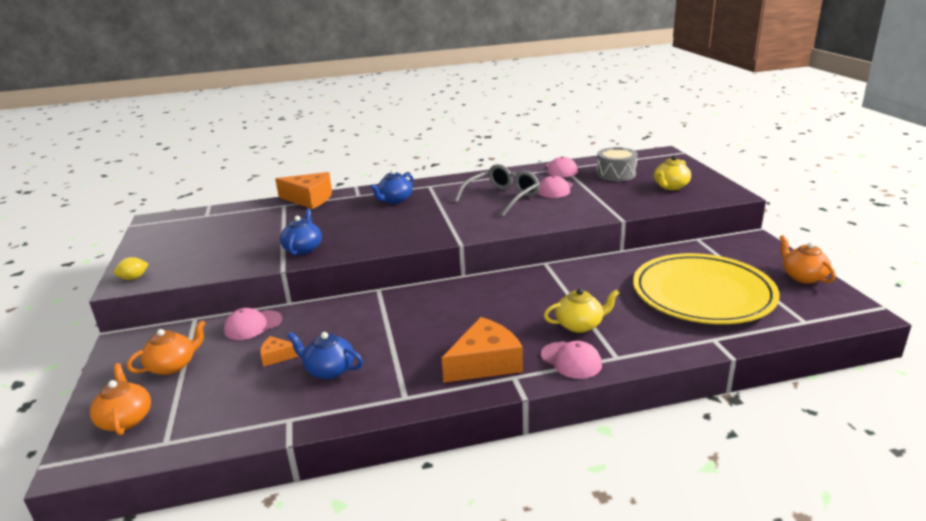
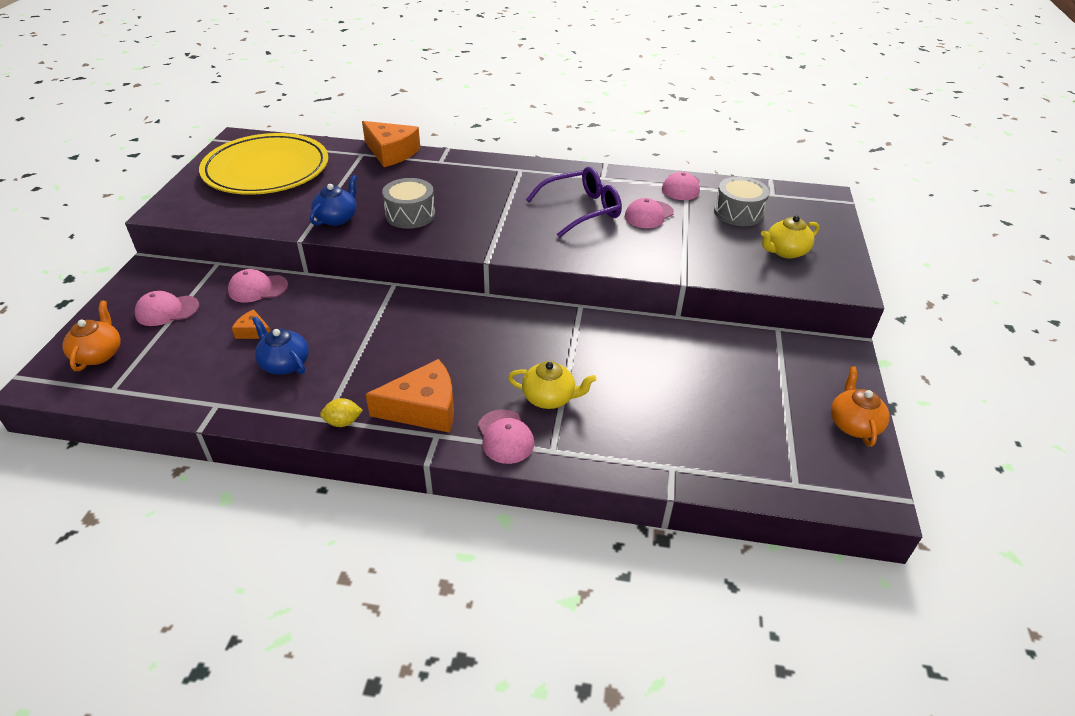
camera: 20 degrees right, 15 degrees up
yellow lemon [114,257,149,280] -> yellow lemon moved to [320,398,363,427]
orange teapot [127,320,206,375] -> pink cap [135,291,199,326]
blue teapot [370,170,414,204] -> none
grey glasses [454,164,540,217] -> purple glasses [526,167,622,238]
yellow plate [633,253,780,324] -> yellow plate moved to [199,133,328,195]
none -> grey drum [382,178,435,229]

